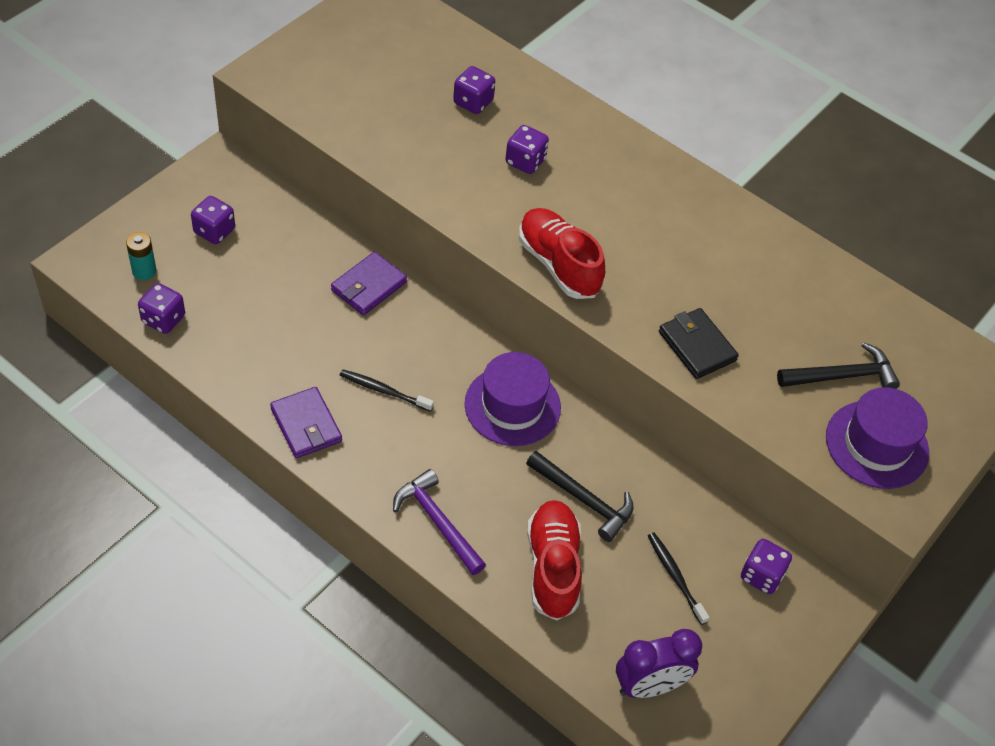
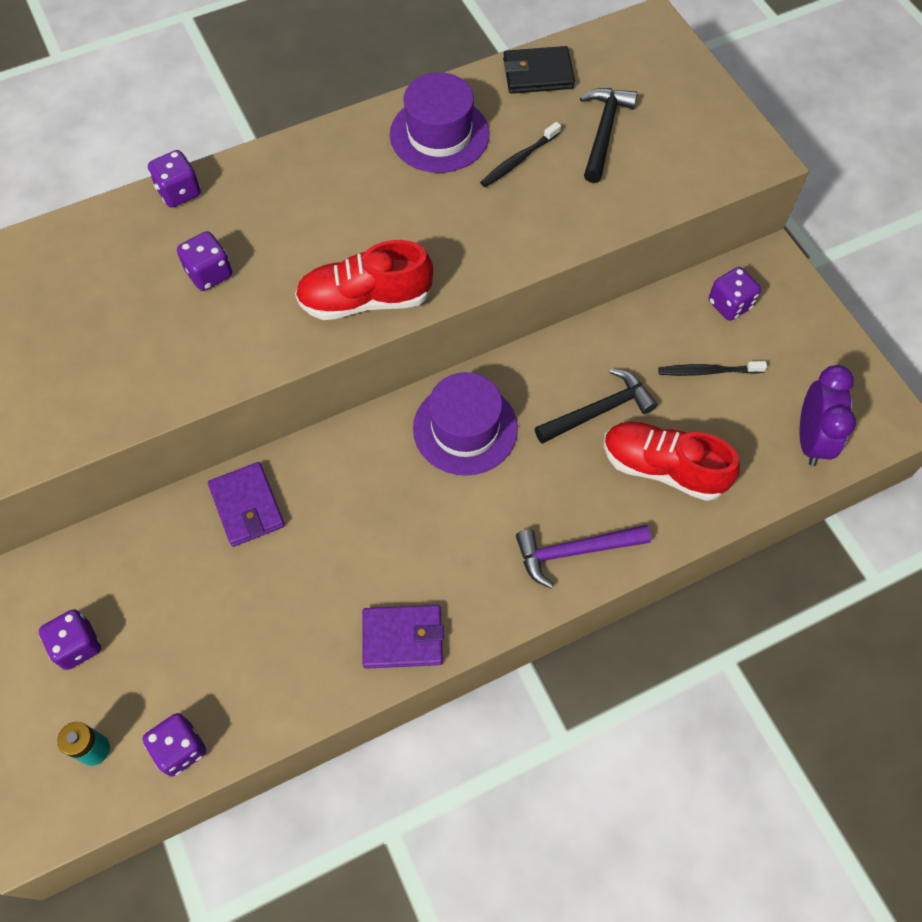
camera: 60 degrees left, 10 degrees up
black toothbrush [340,369,434,412] -> black toothbrush moved to [480,122,561,187]
purple dice [453,66,495,114] -> purple dice moved to [148,150,201,207]
black wallet [659,308,739,379] -> black wallet moved to [503,46,575,94]
purple hat [826,387,929,489] -> purple hat moved to [390,72,489,173]

